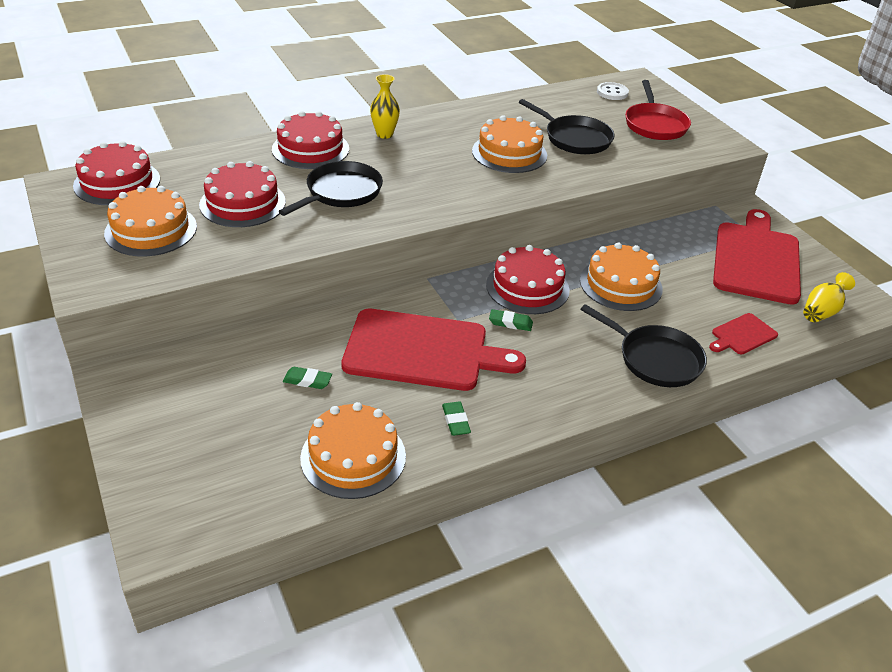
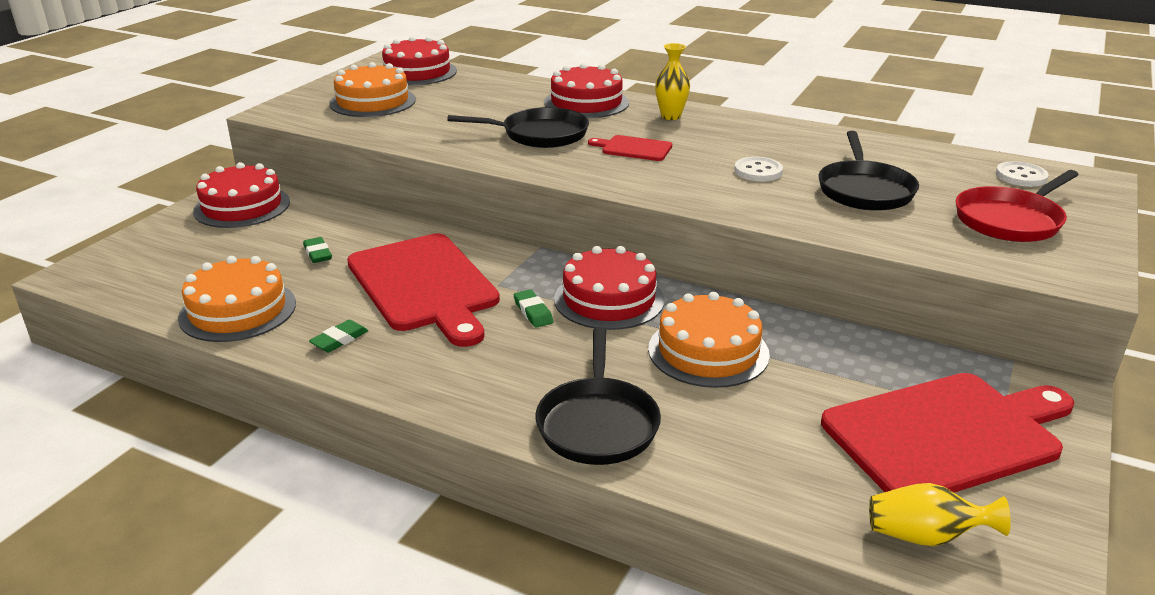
camera: 55 degrees right, 10 degrees down
red cake [199,161,286,227] -> red cake moved to [193,162,290,228]
orange cake [472,115,547,173] -> white button [734,157,783,181]
red cutting board [709,313,778,354] -> red cutting board moved to [588,135,672,161]

